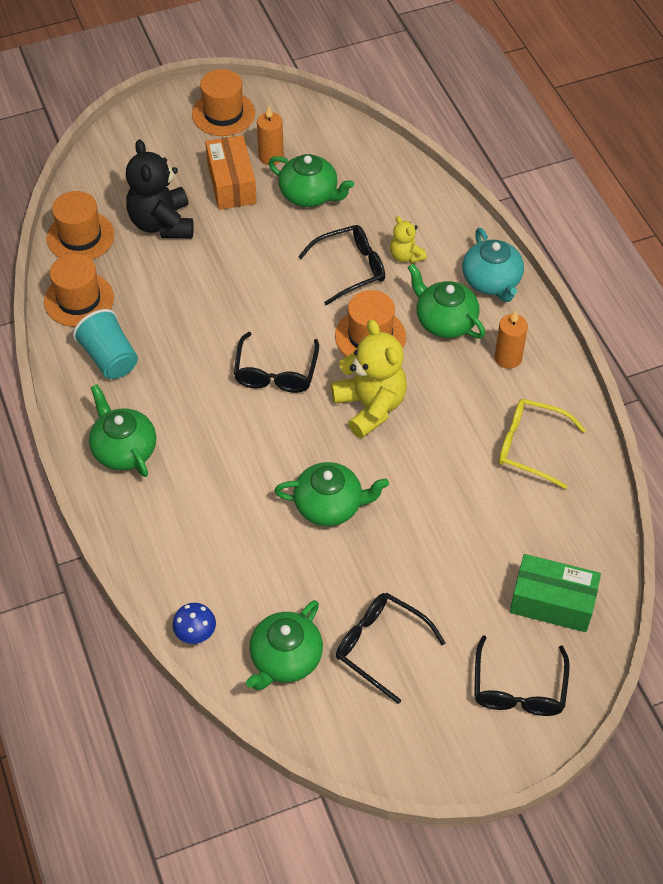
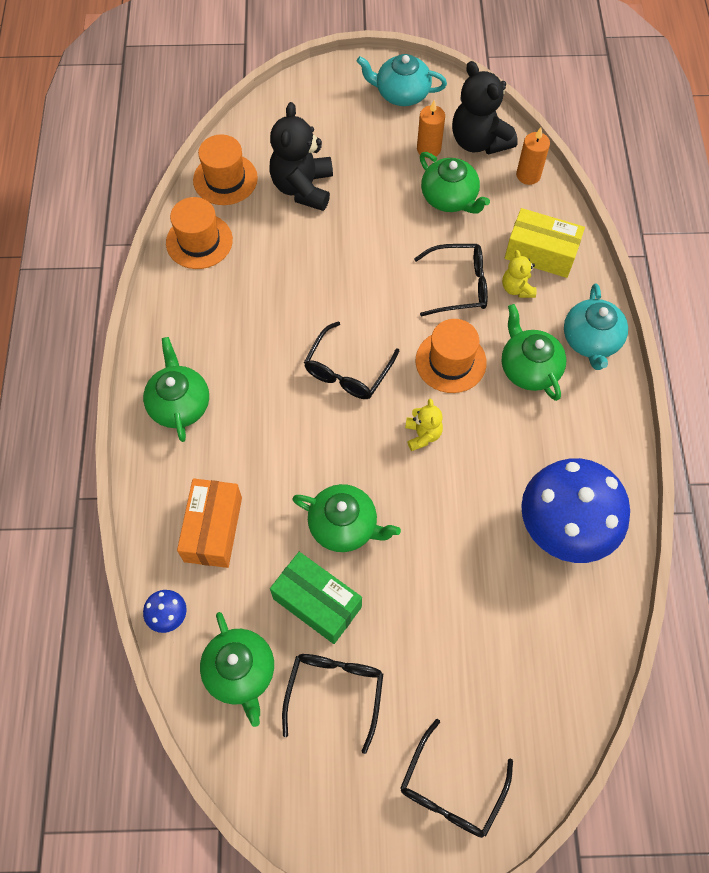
camera: 20 degrees right, 10 degrees up
turquoise cup [73,309,138,379] -> none
orange hat [192,69,255,136] -> turquoise teapot [356,54,447,106]
orange box [205,135,257,210] -> orange box moved to [177,478,242,568]
green teapot [246,600,323,690] -> green teapot turned 75 degrees counterclockwise [200,612,274,727]
yellow teddy bear [331,320,407,438] -> yellow teddy bear [405,399,443,451], size x0.52
black glasses [336,593,446,704] -> black glasses turned 45 degrees clockwise [282,654,383,754]
orange candle [494,311,528,369] -> orange candle moved to [516,128,550,185]
yellow glasses [499,399,586,489] -> blue mushroom [521,458,630,563]
green box [510,554,601,632] -> green box moved to [270,552,362,644]
none -> black teddy bear [452,61,518,154]
none -> yellow box [505,208,585,278]

